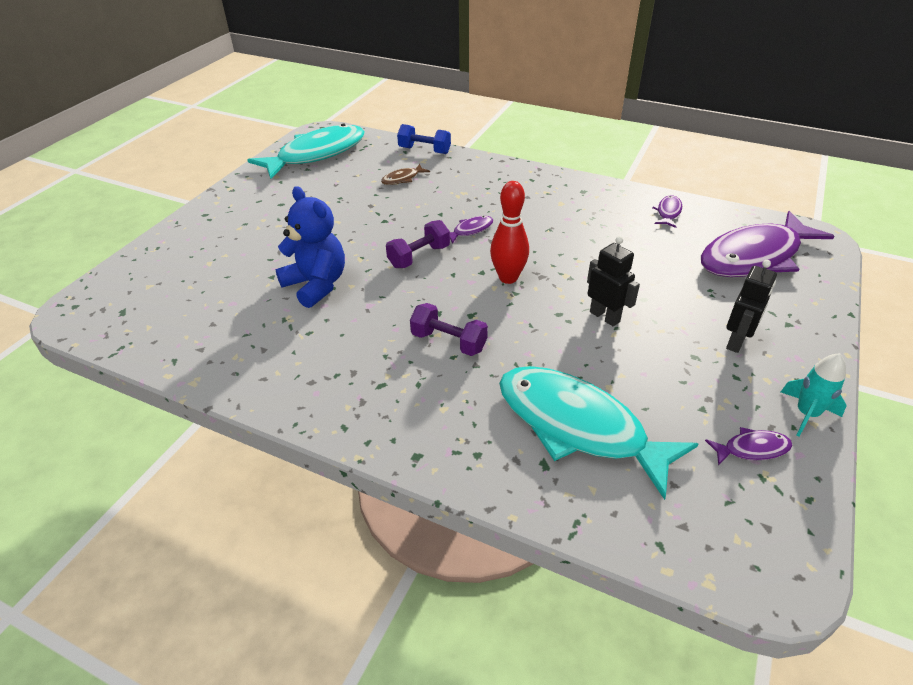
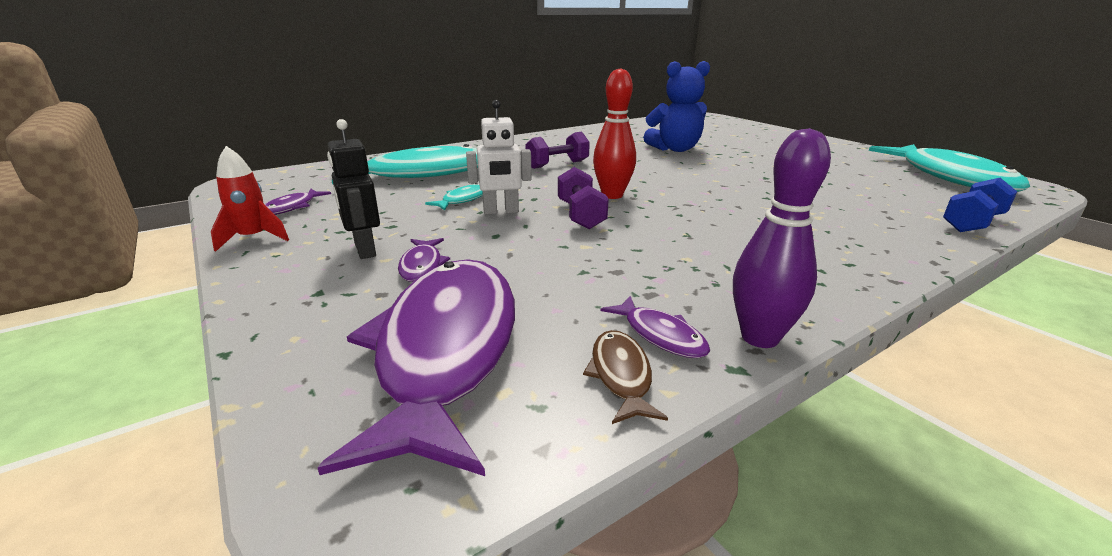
camera: 120 degrees right, 15 degrees down
brown fish [381,164,430,185] -> brown fish moved to [583,330,668,424]
purple dumbbell [386,220,450,268] -> purple dumbbell moved to [558,167,609,229]
purple fish [450,216,493,244] -> purple fish moved to [398,238,450,282]
black robot [587,236,640,327] -> white robot [466,100,531,214]
turquoise rocket [781,353,847,437] -> red rocket [211,146,289,252]
none -> turquoise fish [425,183,483,211]
none -> purple bowling pin [733,128,831,348]

